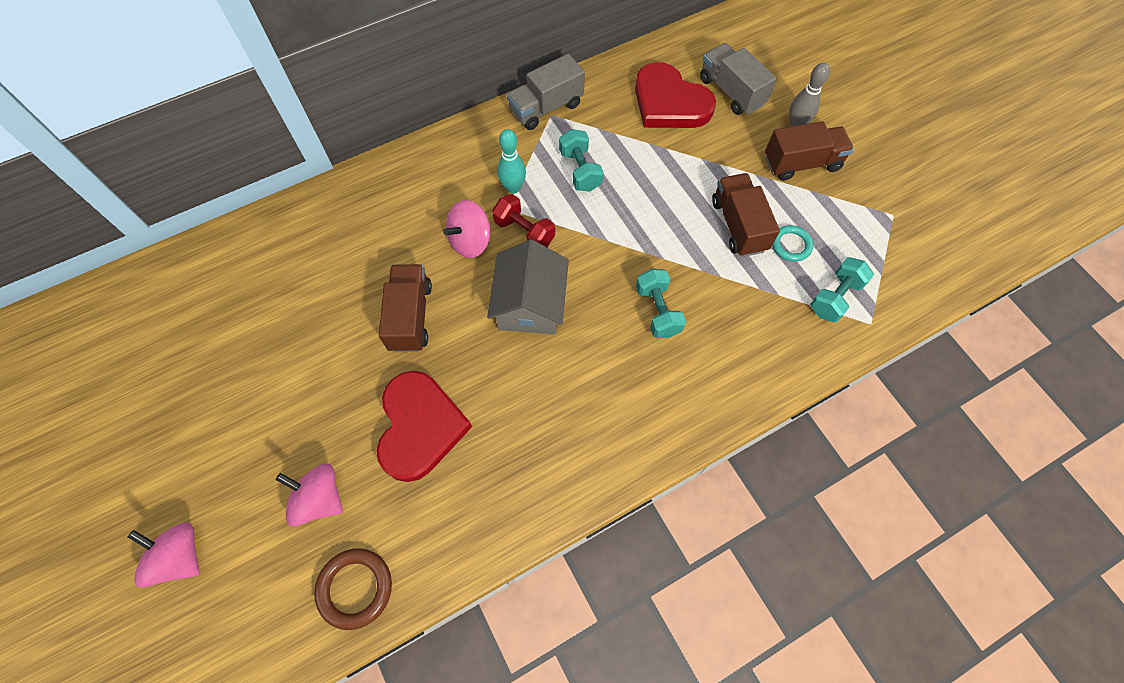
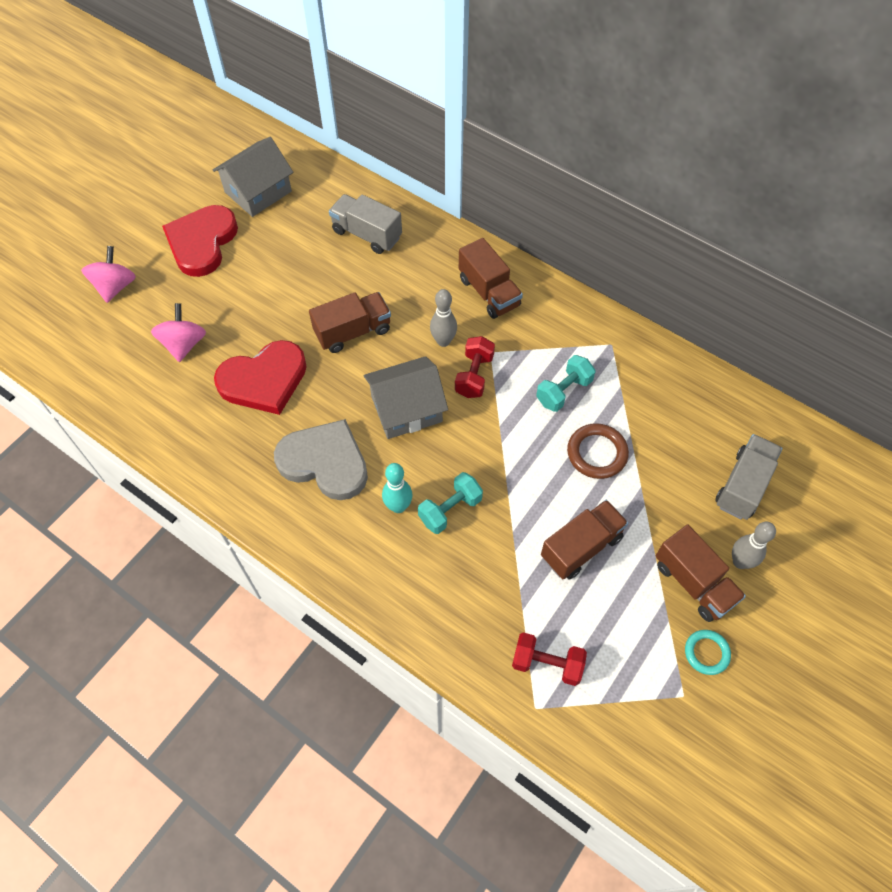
camera: 65 degrees right, 5 degrees down
brown ring [314,548,392,630] -> brown ring moved to [567,423,629,479]
pink spinning top [443,200,490,258] -> grey bowling pin [430,289,457,347]
turquoise bowling pin [497,129,526,194] -> turquoise bowling pin moved to [382,463,412,513]
grey truck [507,54,585,130] -> grey truck moved to [329,194,402,254]
red heart [635,62,716,128] -> red heart moved to [162,205,238,277]
turquoise ring [772,225,813,262] -> turquoise ring moved to [685,630,731,675]
turquoise dumbbell [810,257,874,322] -> red dumbbell [512,632,587,686]
none -> grey house [213,137,293,217]
none -> grey heart [274,419,368,500]
none -> brown truck [459,238,523,319]

